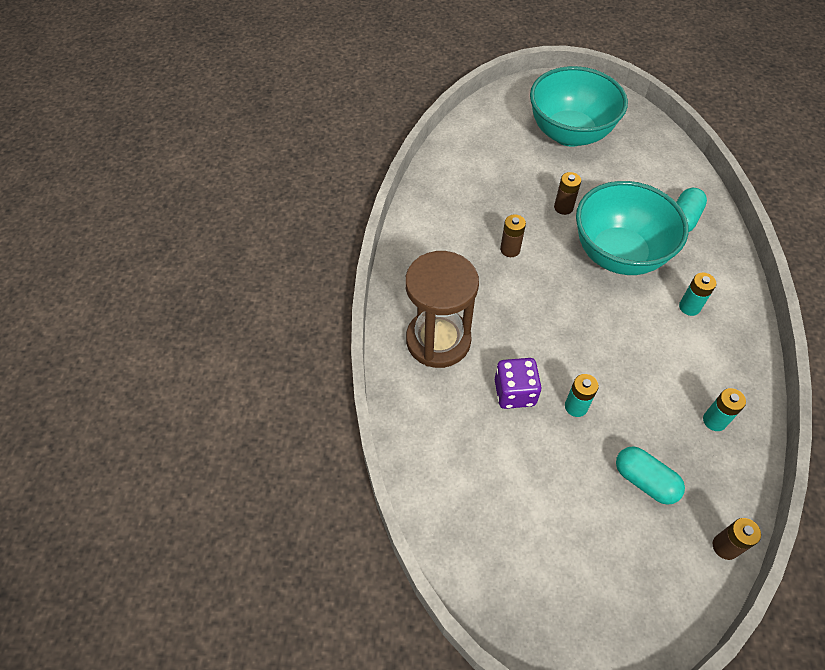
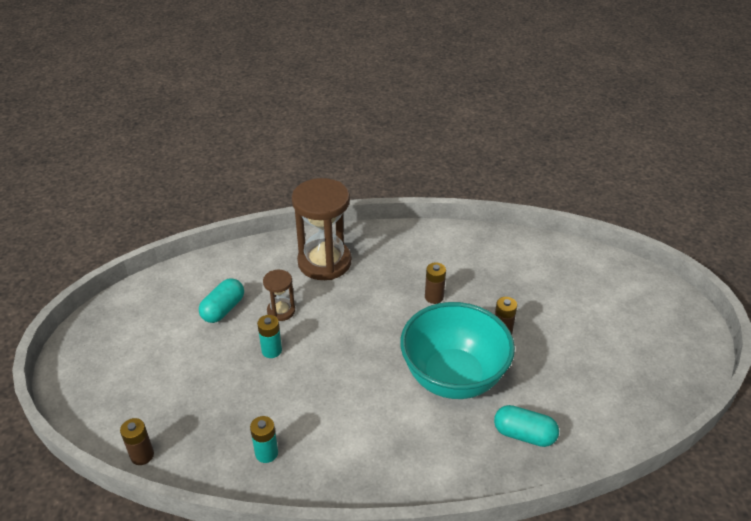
camera: 80 degrees right, 15 degrees down
purple dice [495,358,542,409] -> brown hourglass [263,270,295,321]
turquoise bowl [530,66,628,147] -> none
turquoise capsule [616,446,685,505] -> turquoise capsule moved to [199,278,244,323]
turquoise battery [679,273,716,316] -> none

